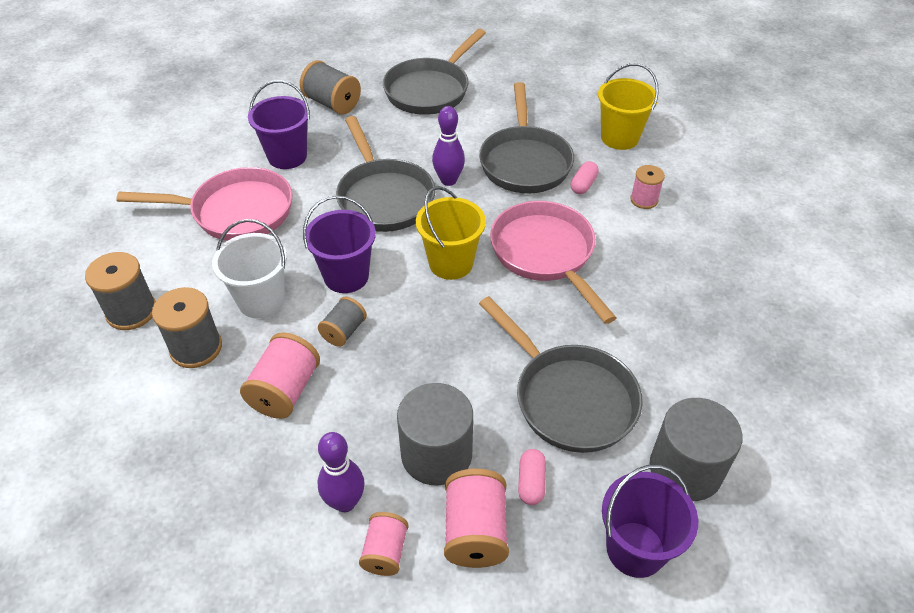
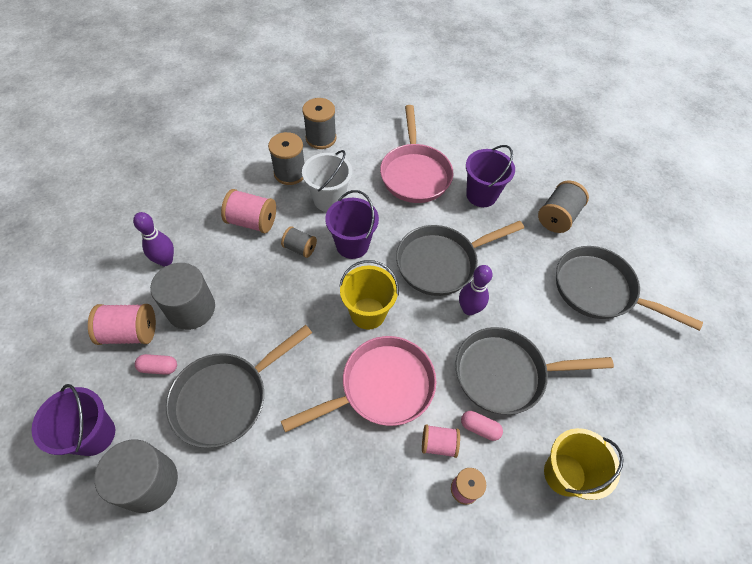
camera: 85 degrees right, 10 degrees up
pink spool [359,512,409,576] -> pink spool moved to [422,425,460,458]

